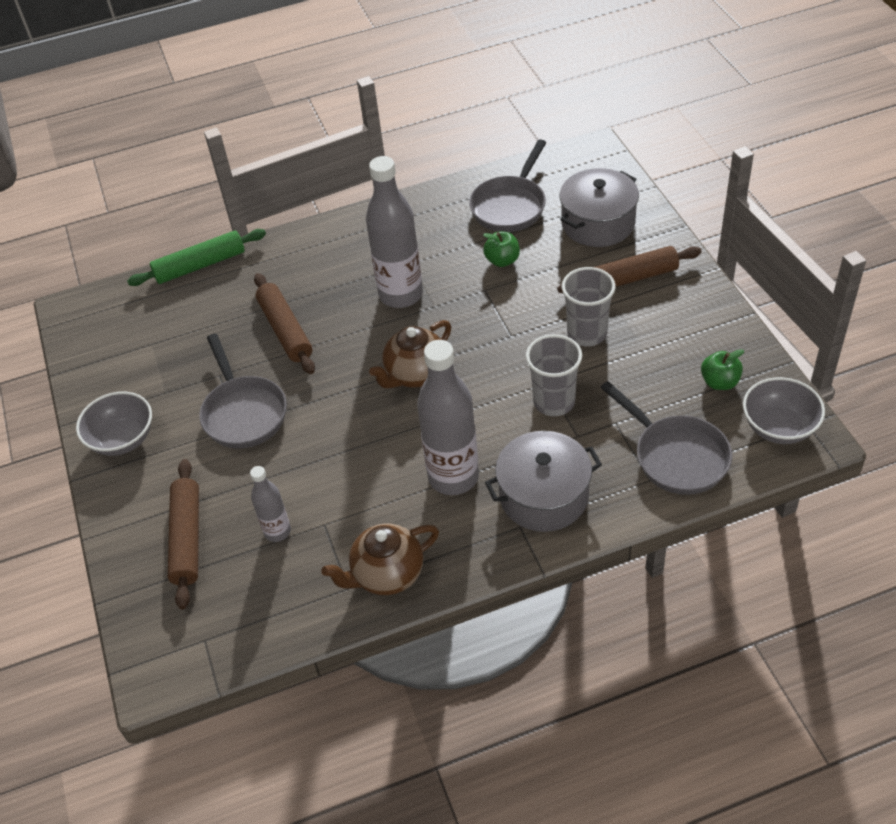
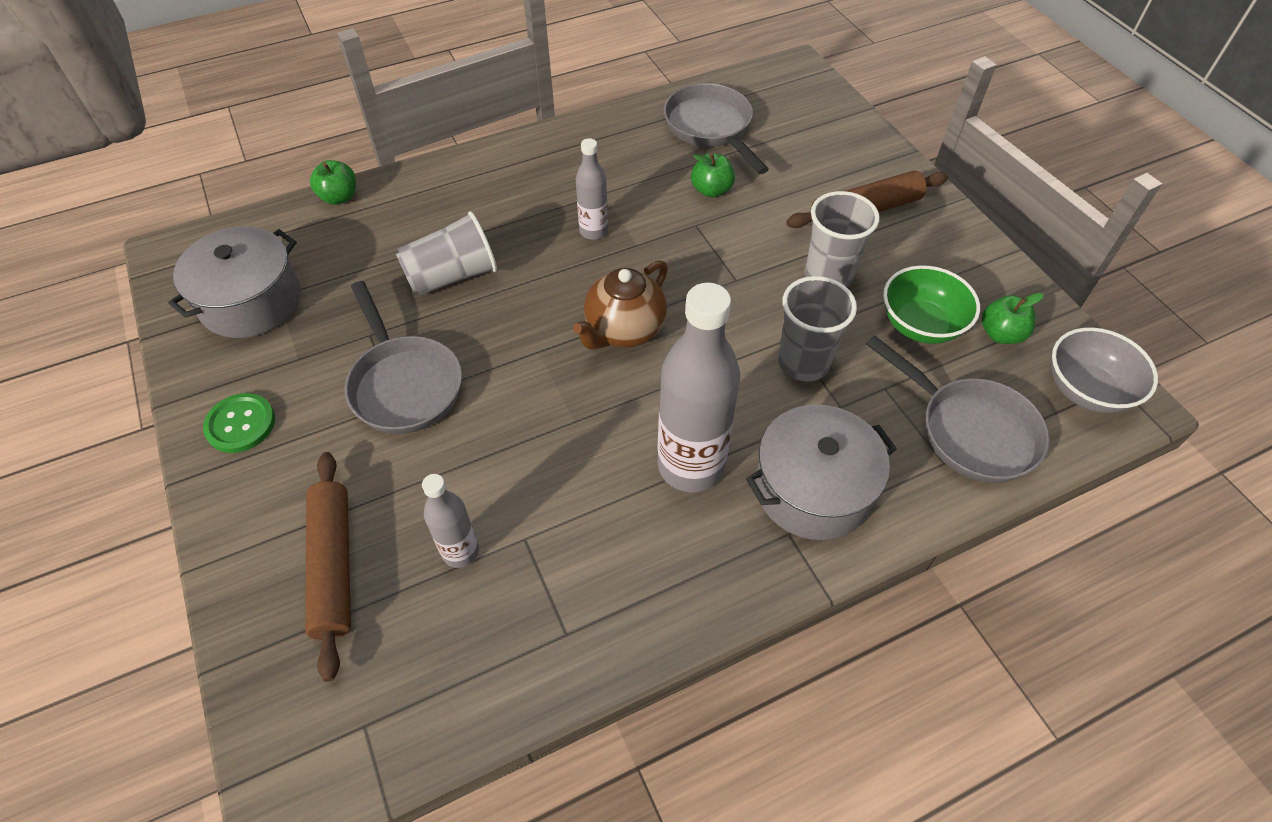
camera: 10 degrees left, 5 degrees up
grey bowl [76,392,152,456] -> green button [203,393,275,453]
green rolling pin [127,229,266,286] -> green apple [310,160,356,205]
brown rolling pin [254,273,315,374] -> grey cup [396,211,497,296]
brown teapot [321,524,439,595] -> none
grey bottle [366,156,423,308] -> grey bottle [576,138,608,240], size x0.53
grey pan [469,139,546,232] -> grey pan turned 135 degrees clockwise [664,83,769,174]
grey pot [560,168,639,247] -> grey pot moved to [168,226,301,338]
none -> green bowl [883,265,980,344]

